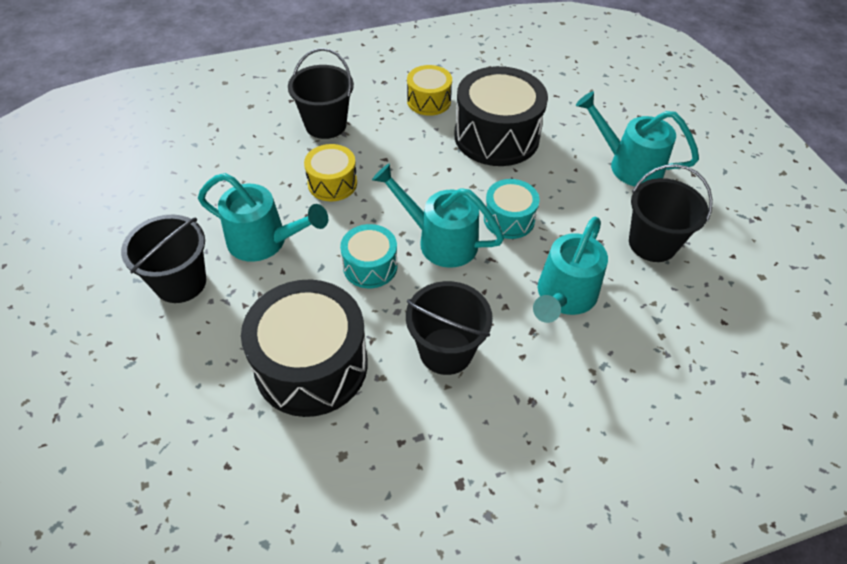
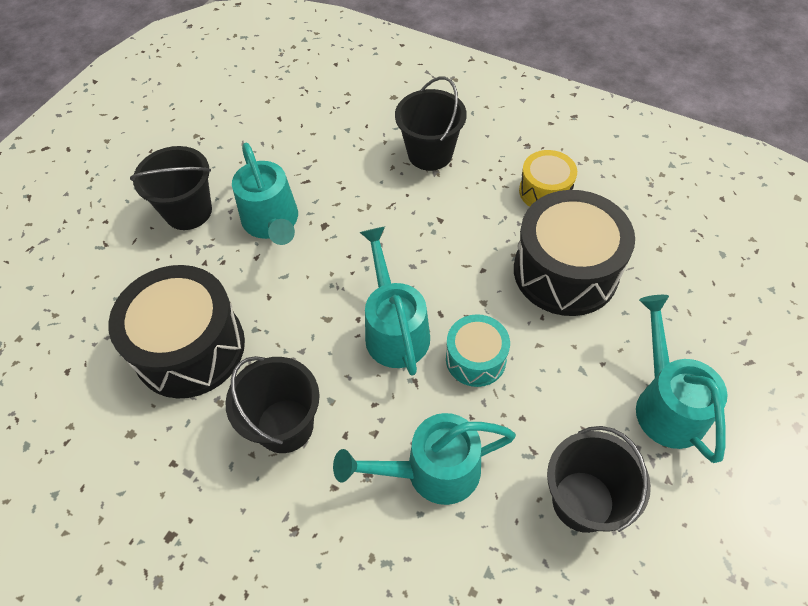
camera: 50 degrees right, 5 degrees up
yellow drum [304,144,357,201] -> none
turquoise drum [340,224,397,288] -> none

